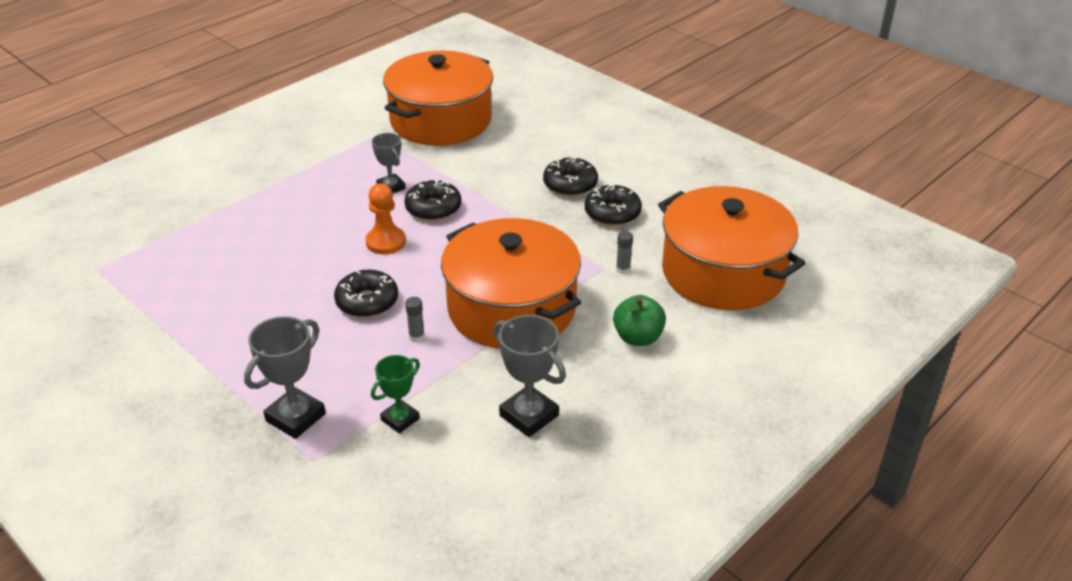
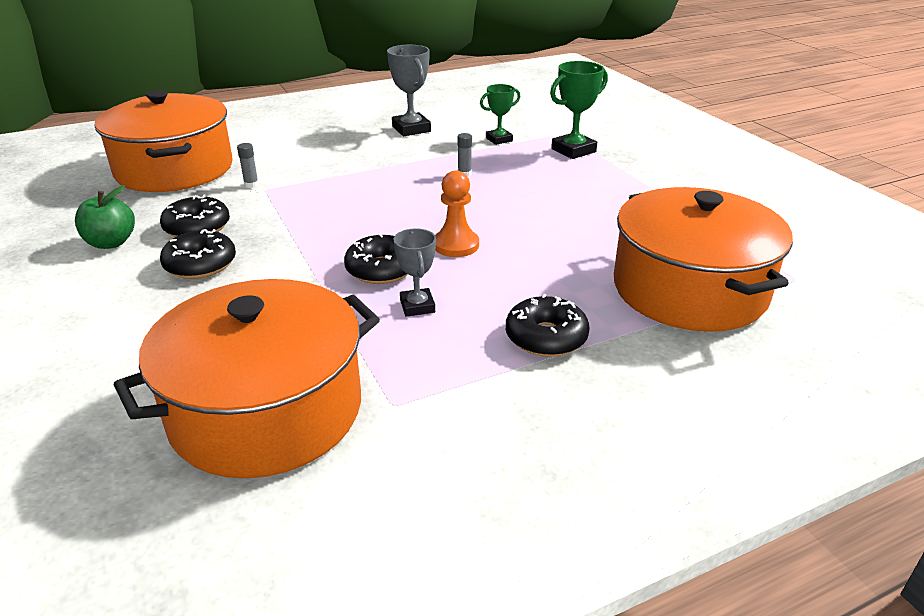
camera: 160 degrees left, 5 degrees down
grey trophy [244,316,326,439] -> green trophy [550,61,608,159]
black donut [334,270,398,318] -> black donut moved to [506,294,590,357]
orange pot [441,218,581,349] -> orange pot moved to [614,187,793,332]
green apple [613,295,666,346] -> green apple moved to [75,185,135,249]

